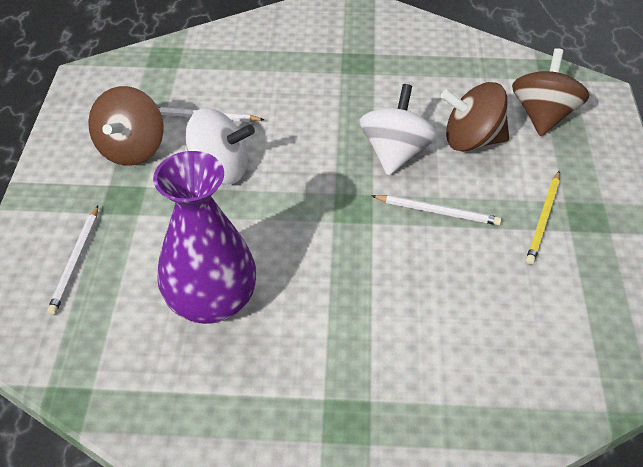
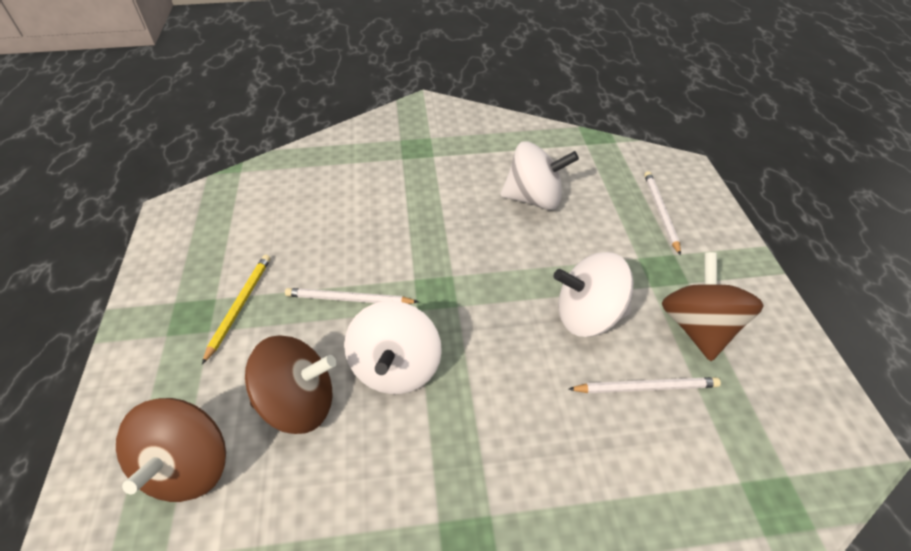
camera: 170 degrees right, 0 degrees up
purple vase [153,151,256,324] -> white spinning top [501,141,579,210]

